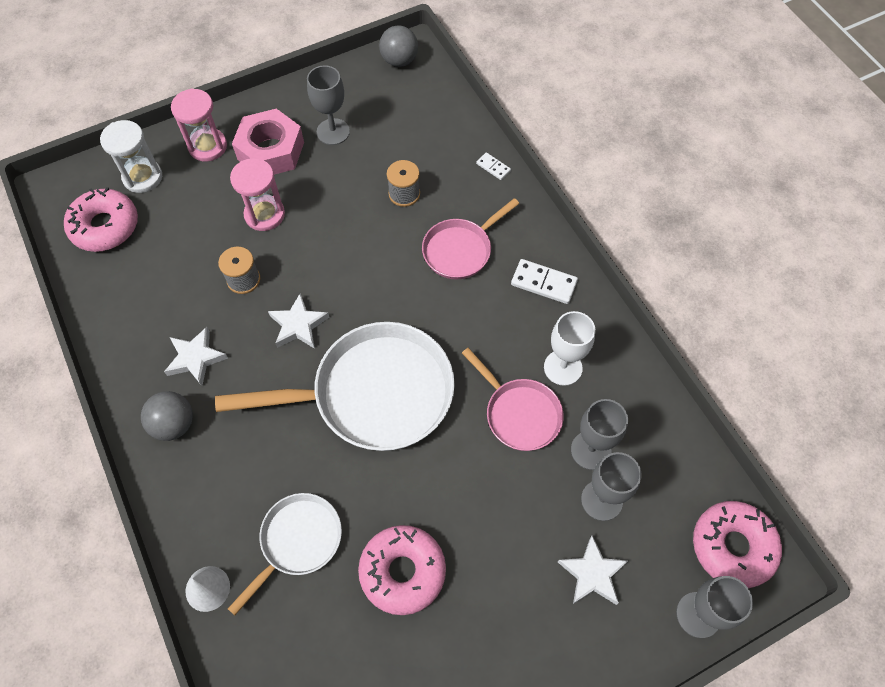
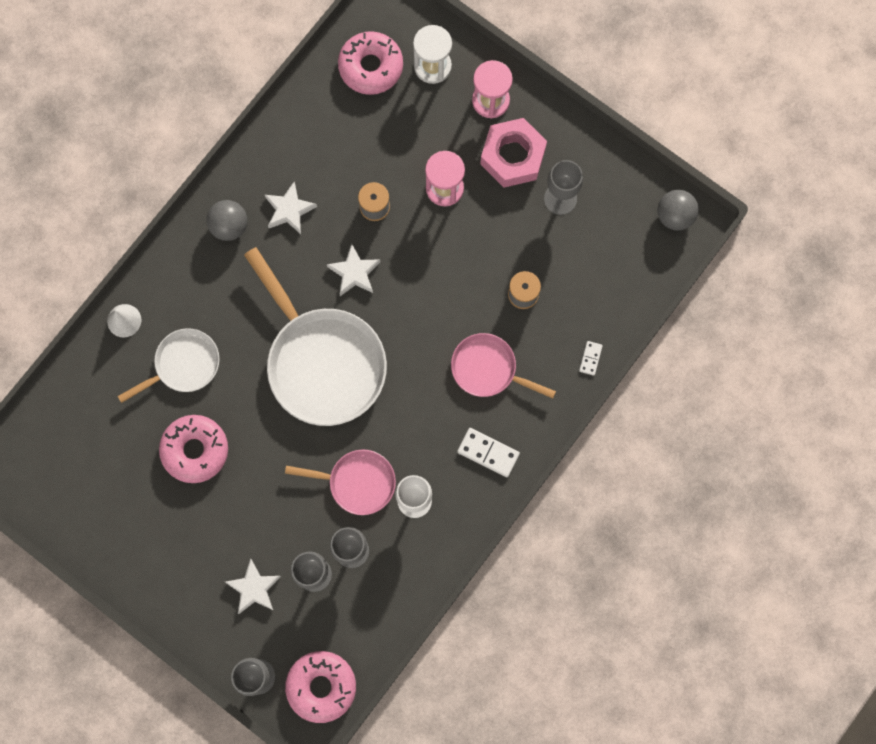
camera: 65 degrees right, 15 degrees up
white pan [228,493,342,615] -> white pan turned 45 degrees counterclockwise [118,328,219,403]
pink pan [462,348,564,451] -> pink pan turned 105 degrees counterclockwise [285,449,396,515]
white domino [511,259,578,304] -> white domino turned 60 degrees counterclockwise [457,428,520,477]

